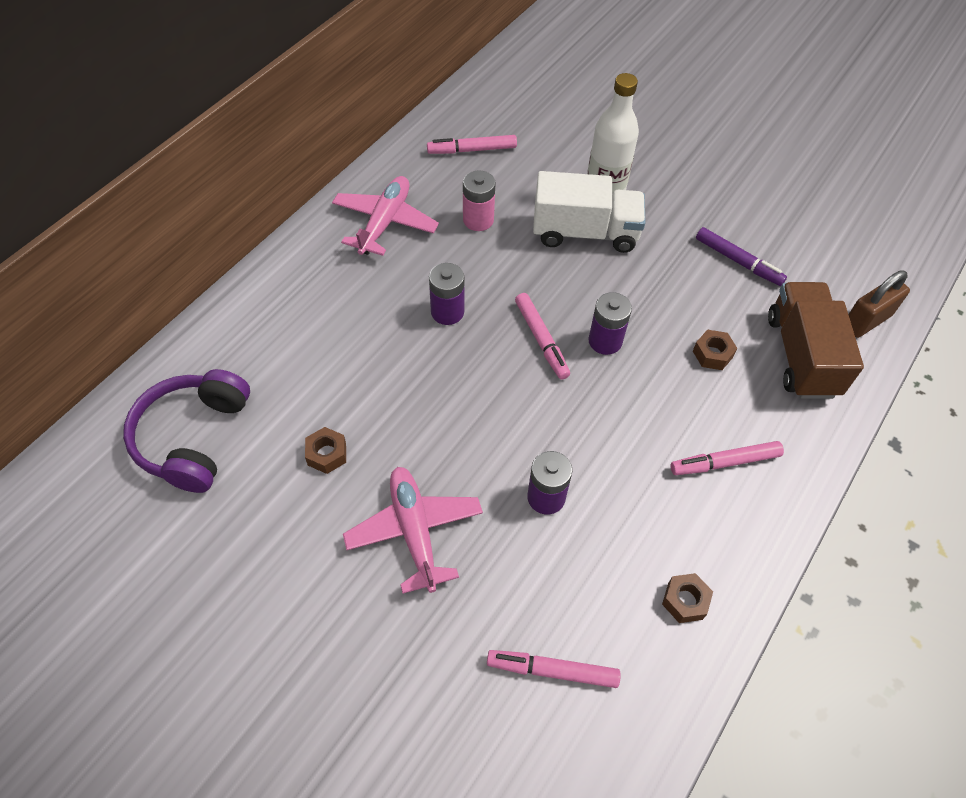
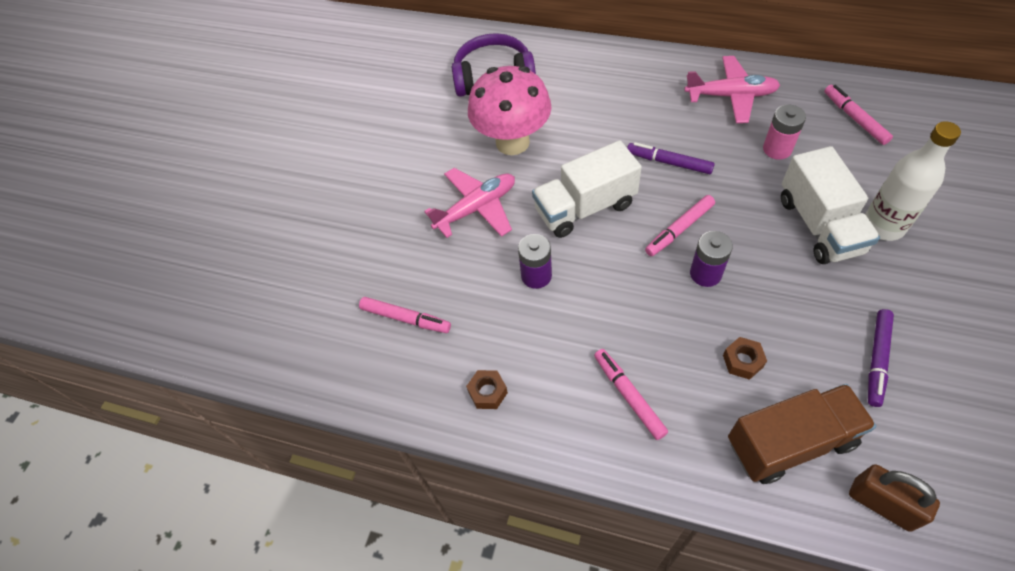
camera: 80 degrees right, 0 degrees up
brown nut [305,427,346,474] -> pink mushroom [468,66,552,155]
purple battery [429,263,464,325] -> purple marker [627,142,715,174]
pink marker [487,650,621,688] -> pink marker turned 120 degrees clockwise [359,297,451,333]
none -> white truck [532,140,642,238]

